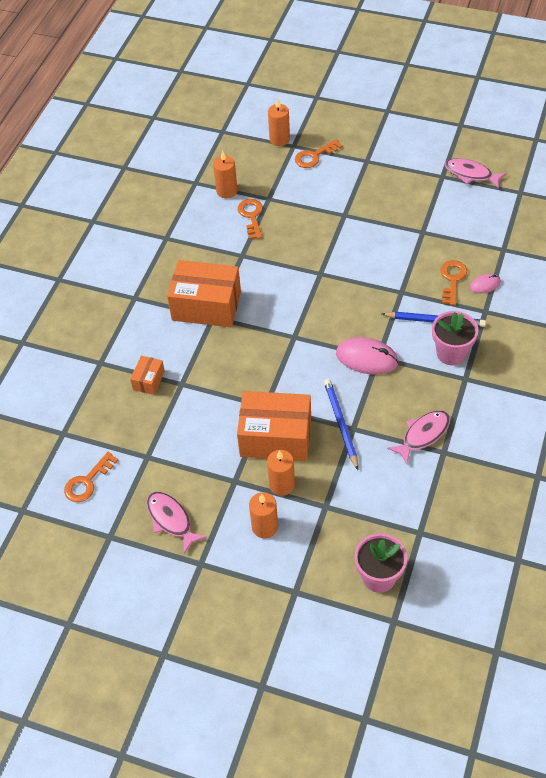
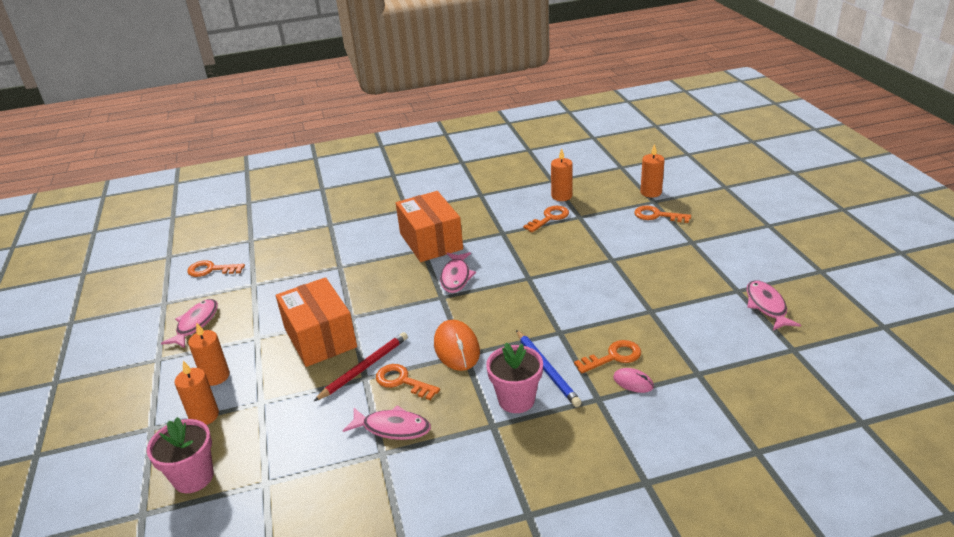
camera: 55 degrees right, 20 degrees down
orange box [130,356,165,395] -> none
orange candle [267,450,295,496] -> orange candle moved to [174,361,219,425]
blue pencil [324,379,358,470] -> red pencil [313,332,408,402]
pink mouse [336,337,399,375] -> orange mouse [434,320,480,371]
none -> orange key [376,364,440,400]
none -> pink fish [440,252,476,293]

